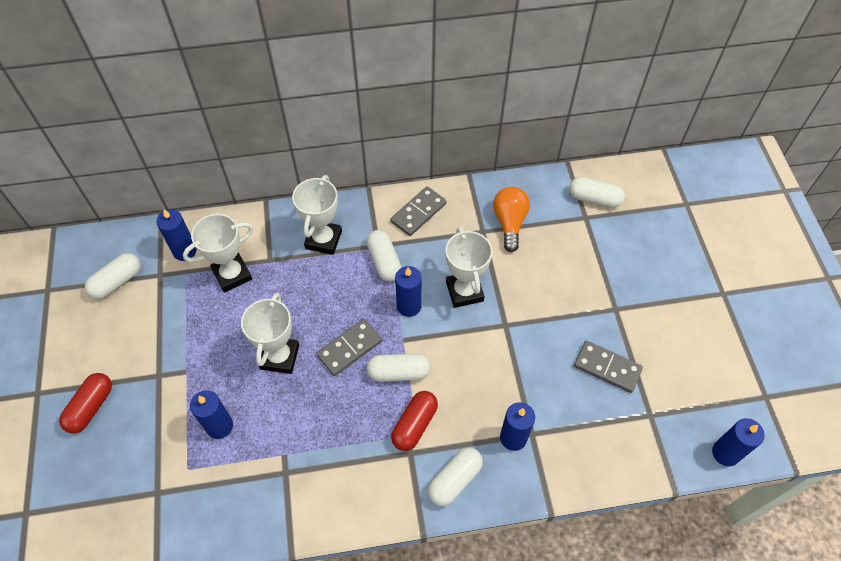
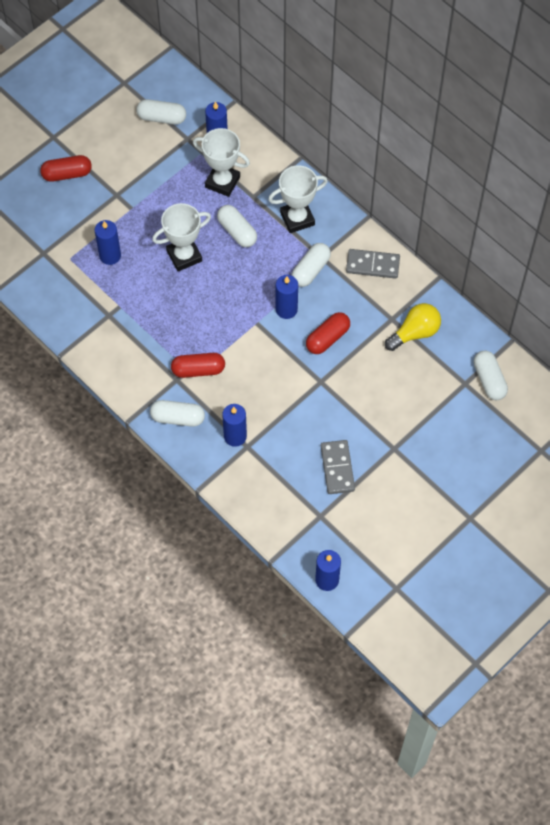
camera: 55 degrees right, 5 degrees up
grey domino [316,319,382,376] -> none
white capsule [367,353,430,382] -> white capsule moved to [217,205,257,247]
white trophy [445,227,493,308] -> red capsule [306,312,350,354]
orange light bulb [493,187,530,252] -> yellow light bulb [385,303,441,351]

